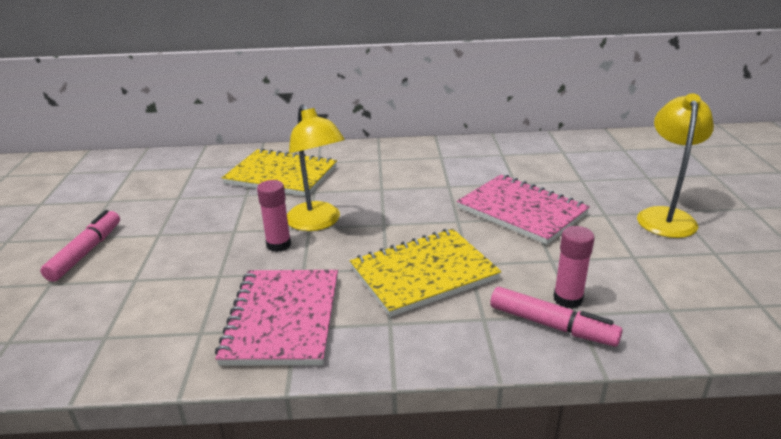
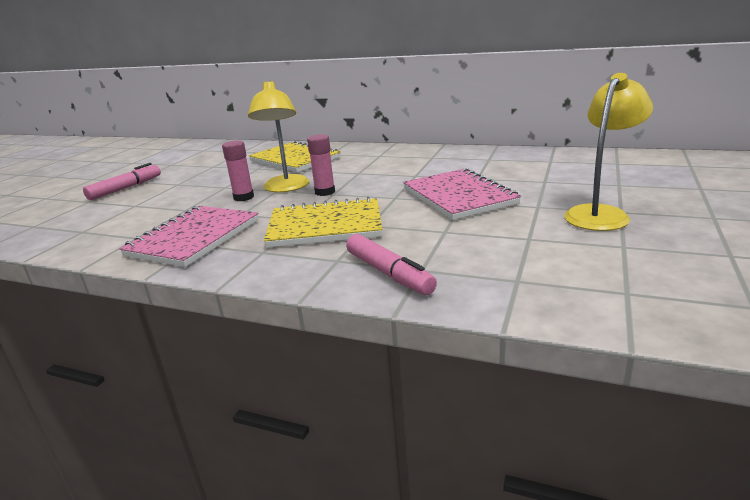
camera: 25 degrees right, 5 degrees down
pink glue stick [553,226,595,309] -> pink glue stick moved to [307,134,335,196]

